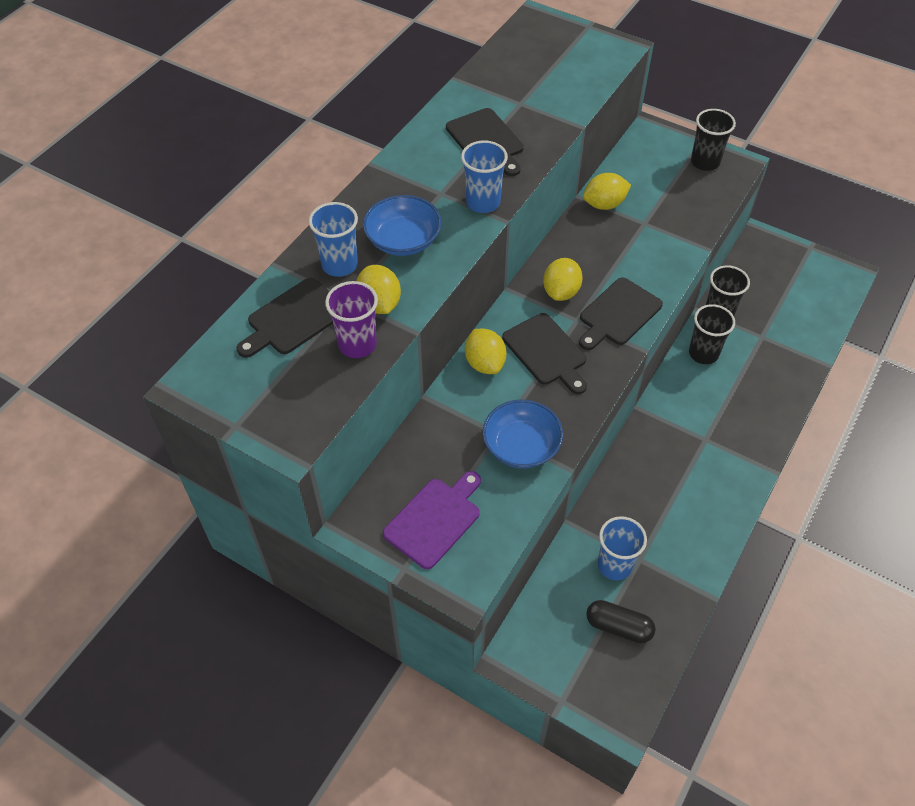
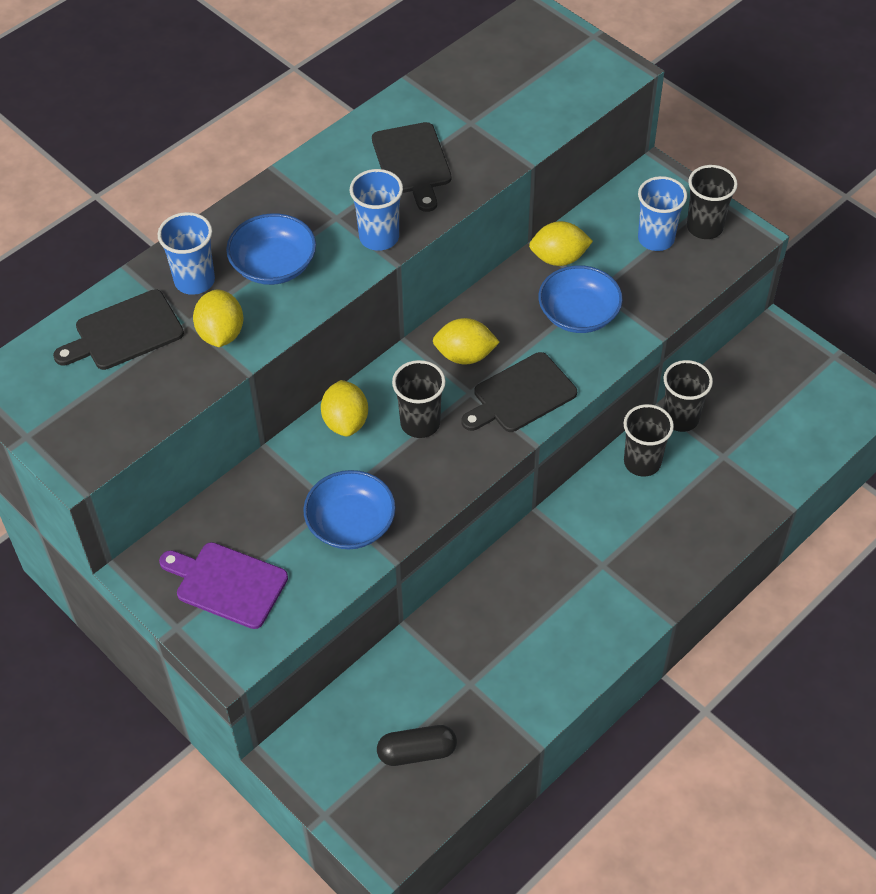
camera: 15 degrees right, 0 degrees up
purple cup [325,281,378,358] -> none
purple cutting board [383,471,481,569] -> purple cutting board turned 120 degrees counterclockwise [159,542,288,629]
black cutting board [502,313,587,394] -> black cup [392,360,446,438]
yellow lemon [543,258,583,301] -> yellow lemon turned 60 degrees clockwise [433,318,500,365]
black capsule [586,600,656,643] -> black capsule turned 45 degrees counterclockwise [377,725,457,766]
blue cup [598,516,647,580] -> blue cup moved to [638,176,687,251]
none -> blue bowl [538,265,623,333]

